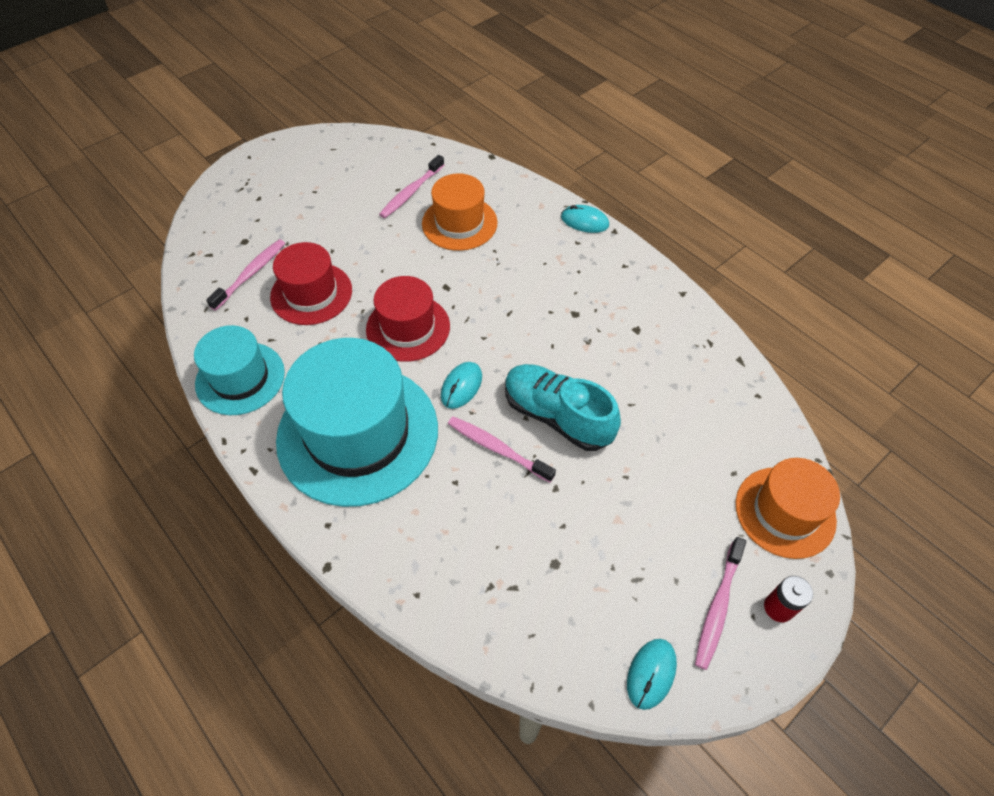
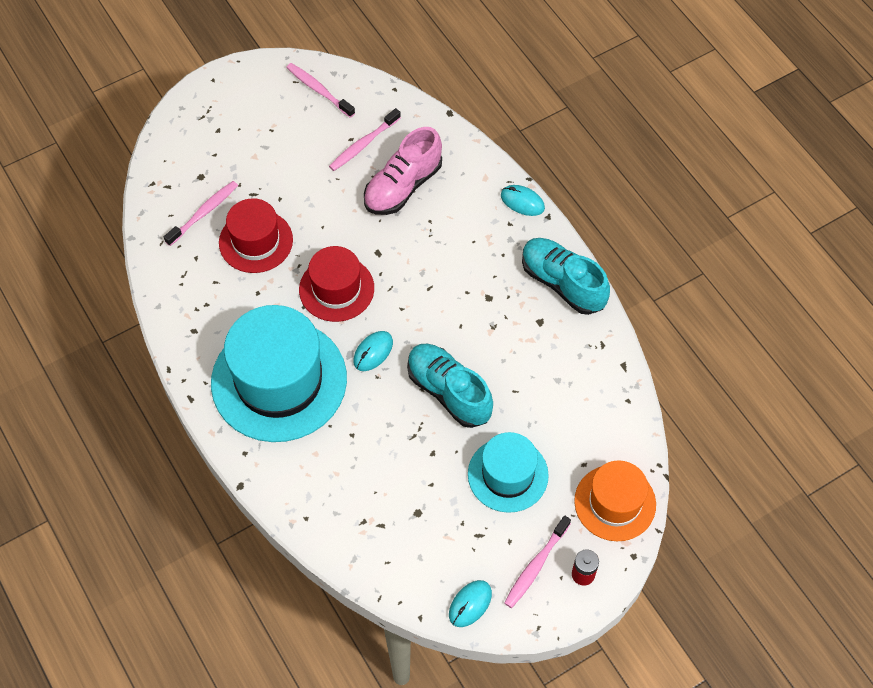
camera: 10 degrees right, 5 degrees up
turquoise hat [194,325,285,415] -> turquoise hat moved to [468,432,549,513]
orange hat [422,173,498,251] -> pink shoe [364,127,442,215]
pink toothbrush [448,416,556,483] -> pink toothbrush moved to [286,63,355,118]
none -> turquoise shoe [522,238,610,315]

